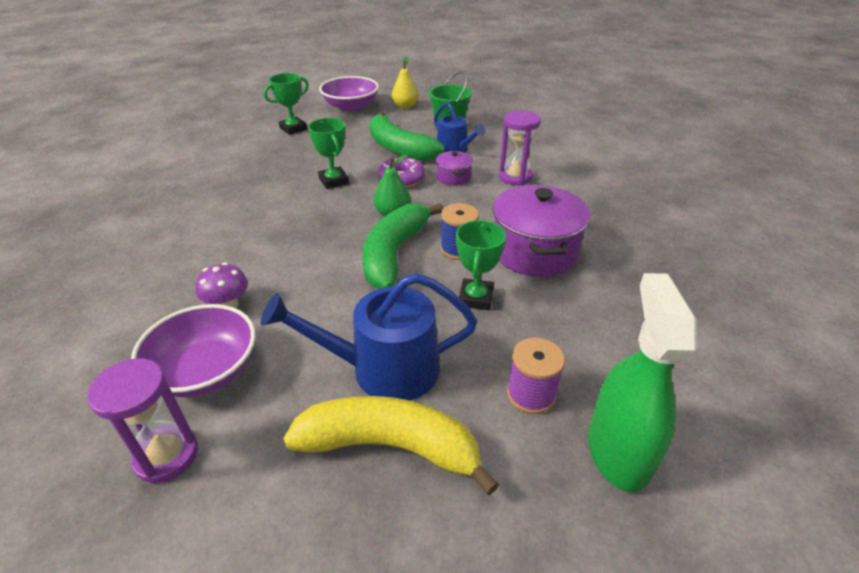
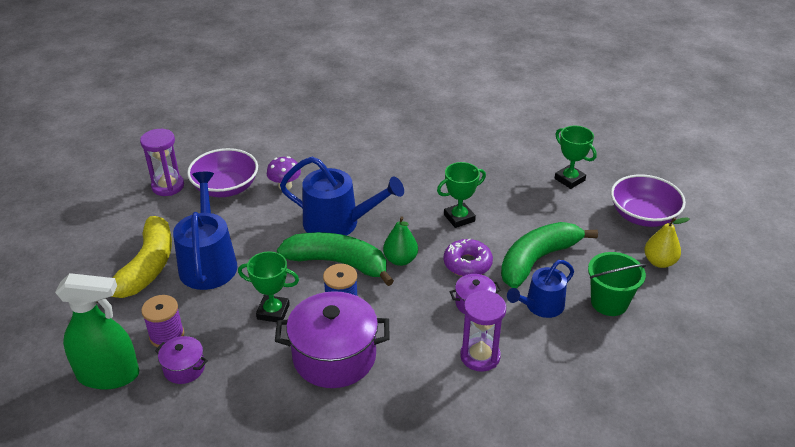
camera: 90 degrees right, 0 degrees up
none -> purple pot [155,336,208,384]
none -> blue watering can [280,157,404,236]

